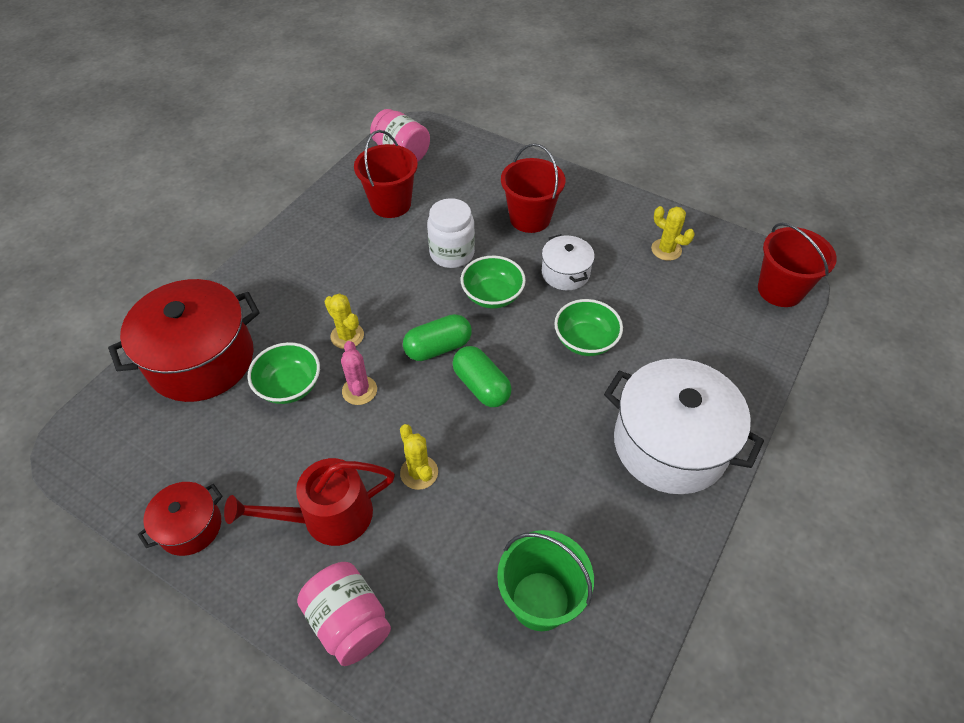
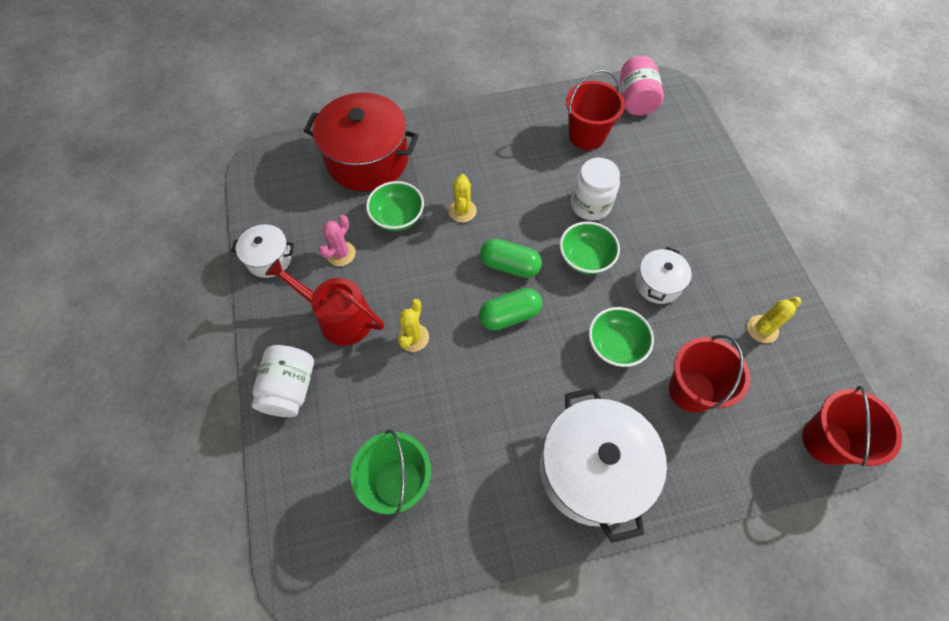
camera: 45 degrees right, 10 degrees up
red pot [138,482,223,556] -> white pot [231,224,294,278]
pink jar [297,562,391,666] -> white jar [252,345,314,417]
pink cactus [341,341,377,405] -> pink cactus moved to [319,215,356,266]
green capsule [452,346,512,407] -> green capsule turned 60 degrees clockwise [479,288,542,331]
red bucket [501,143,565,233] -> red bucket moved to [669,335,750,413]
yellow cactus [651,206,695,261] -> yellow cactus turned 60 degrees clockwise [747,297,801,343]

